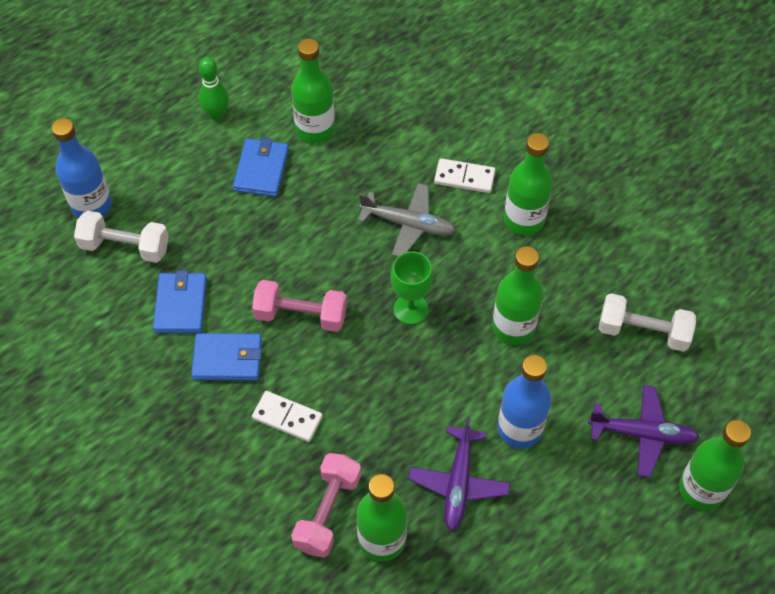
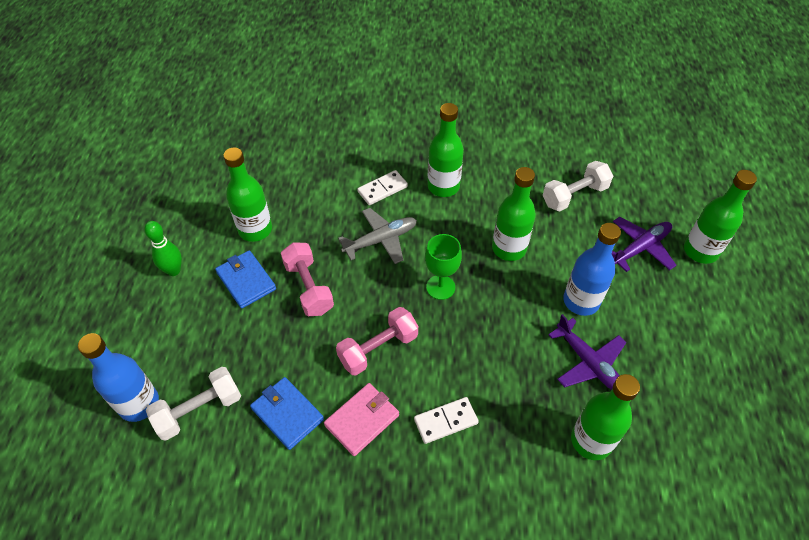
camera: 45 degrees left, 5 degrees down
blue wallet [191,333,262,381] -> pink wallet [324,383,399,456]
pink dumbbell [291,453,361,558] -> pink dumbbell moved to [281,243,334,316]

